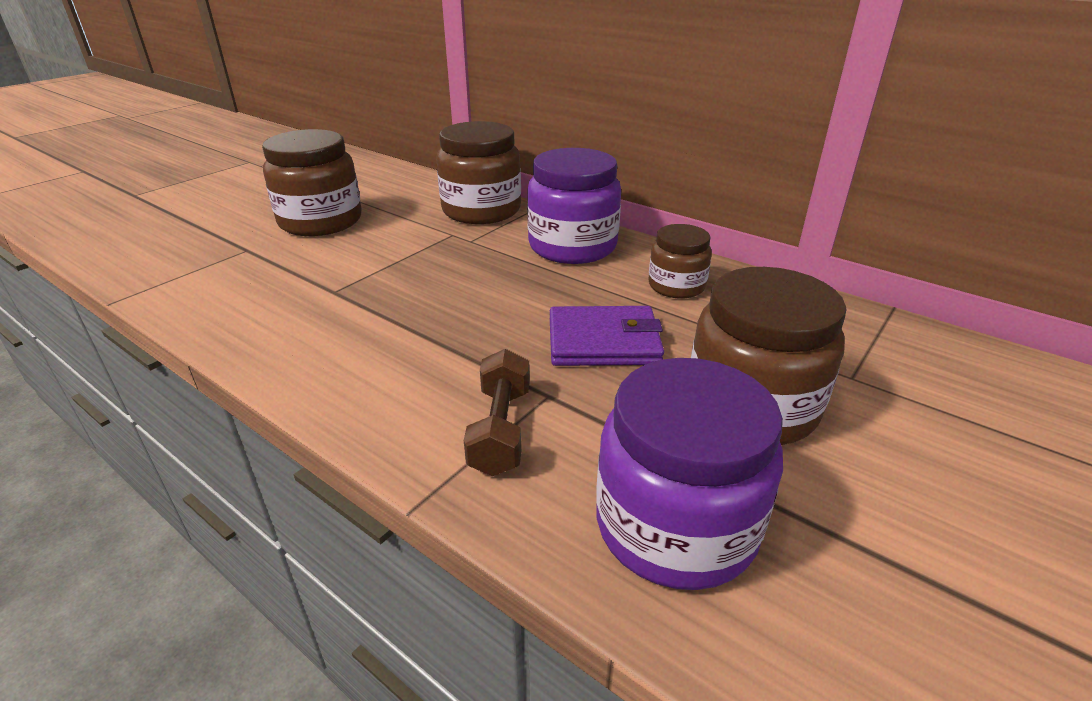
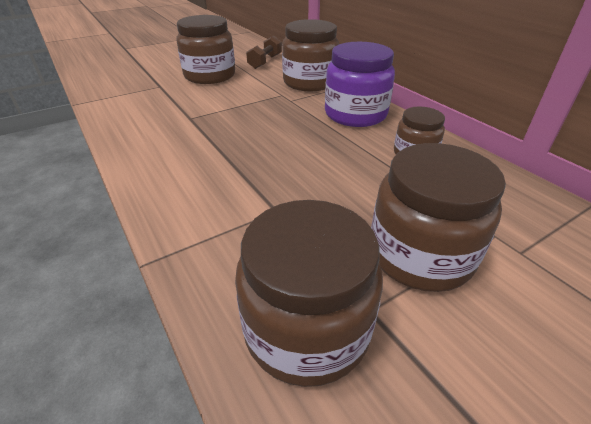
camera: 20 degrees right, 5 degrees up
brown dumbbell [464,349,530,476] -> brown dumbbell moved to [246,36,282,69]
purple wallet [550,306,664,366] -> none
purple jar [596,358,783,590] -> brown jar [235,200,383,387]

